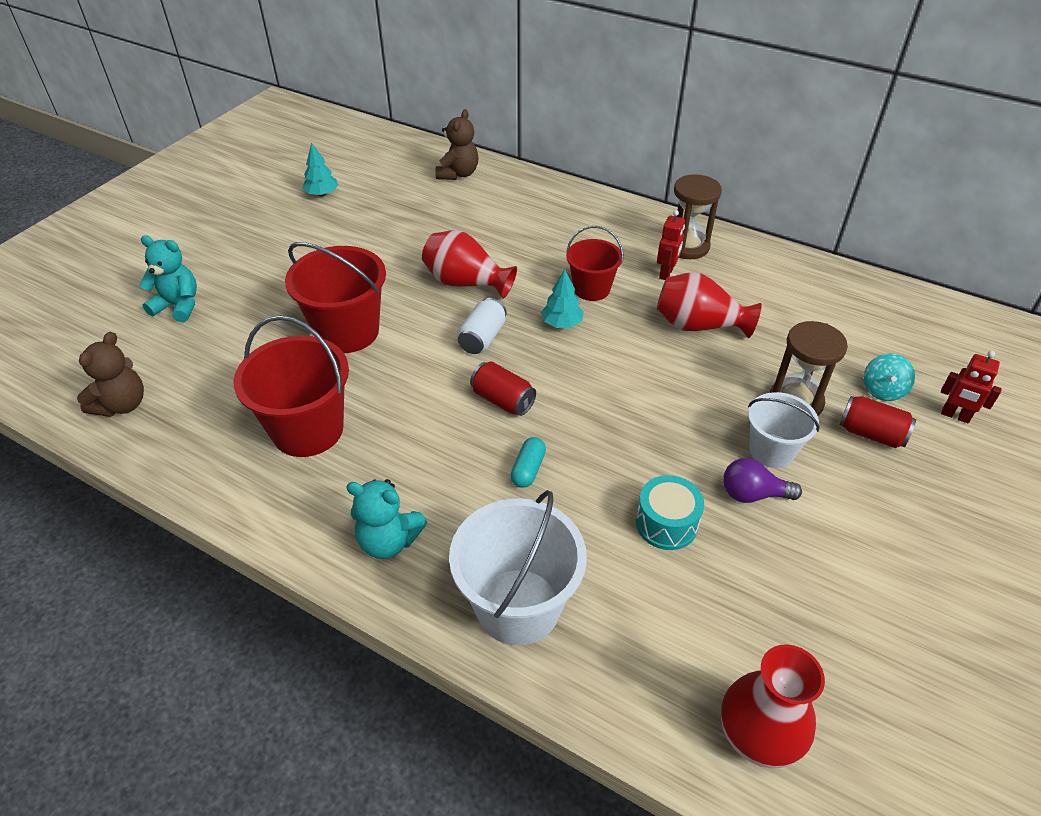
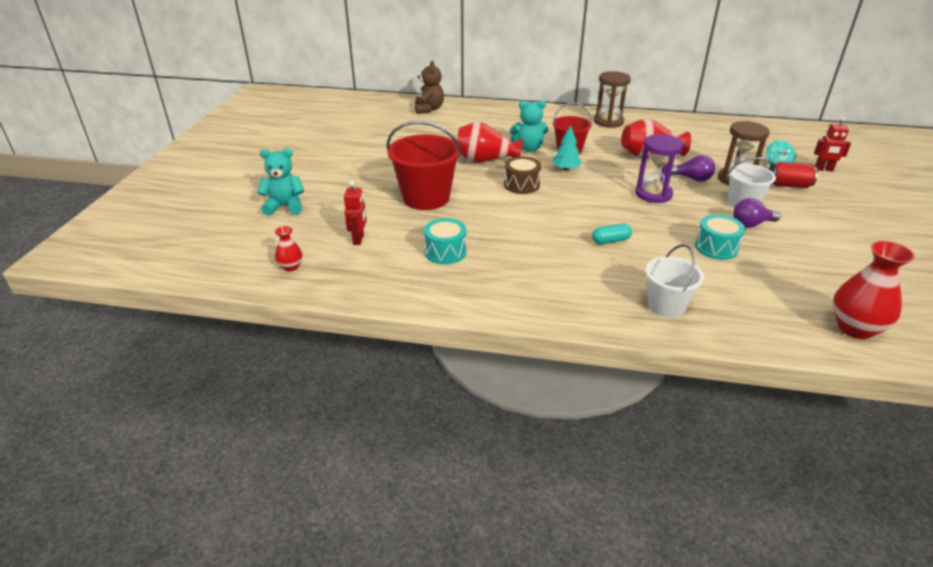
camera: 20 degrees left, 10 degrees down
brown teddy bear [77,332,144,417] -> red vase [275,226,302,271]
red bucket [234,315,349,457] -> turquoise drum [424,218,467,264]
turquoise tree [302,142,338,196] -> none
turquoise teddy bear [346,479,427,559] -> turquoise teddy bear moved to [510,100,548,152]
white bucket [449,490,587,645] -> white bucket [645,244,704,318], size x0.61
white can [457,298,507,354] -> brown drum [504,156,541,194]
red can [470,362,536,416] -> none
turquoise capsule [510,437,546,488] -> turquoise capsule turned 75 degrees clockwise [592,224,632,244]
red robot [657,210,685,280] -> red robot moved to [344,181,367,245]
none -> purple hourglass [635,134,684,203]
none -> purple light bulb [671,155,715,182]

